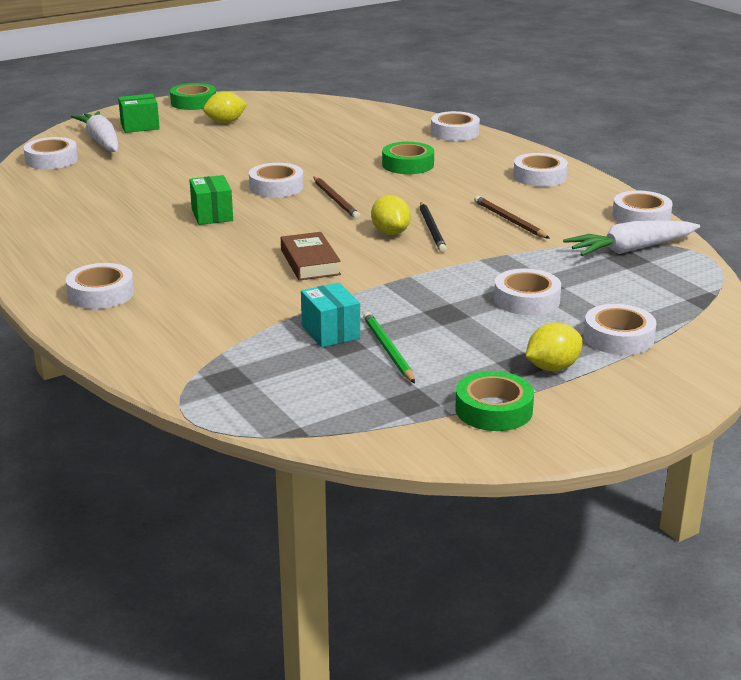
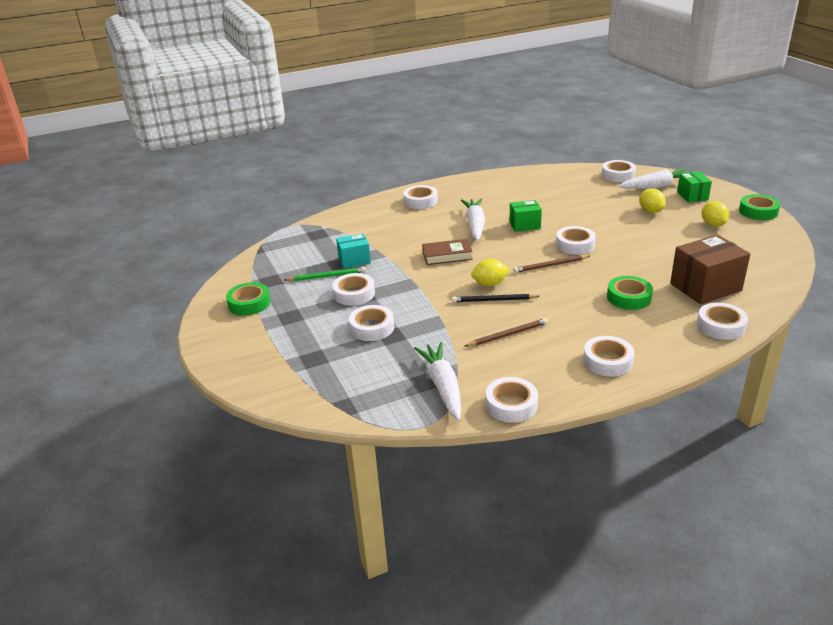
camera: 100 degrees right, 5 degrees up
yellow lemon [526,323,583,371] -> yellow lemon moved to [639,188,666,213]
white tape [583,304,656,355] -> white tape moved to [332,273,375,306]
none -> white carrot [461,198,485,241]
none -> brown box [670,235,750,304]

